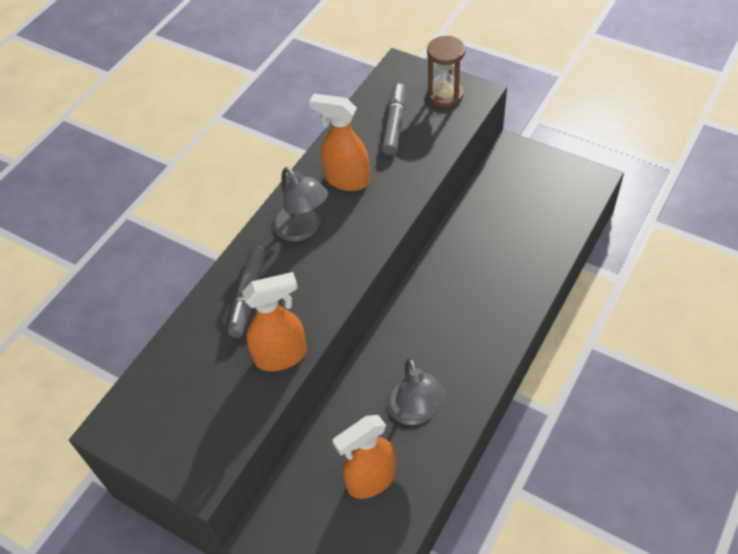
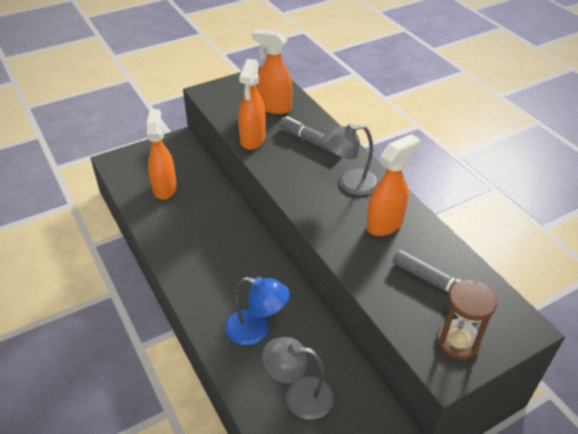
camera: 115 degrees right, 10 degrees down
grey lamp [387,359,446,425] -> grey lamp moved to [262,337,334,420]
none -> blue lamp [225,277,289,345]
none -> orange spray bottle [252,29,293,114]

